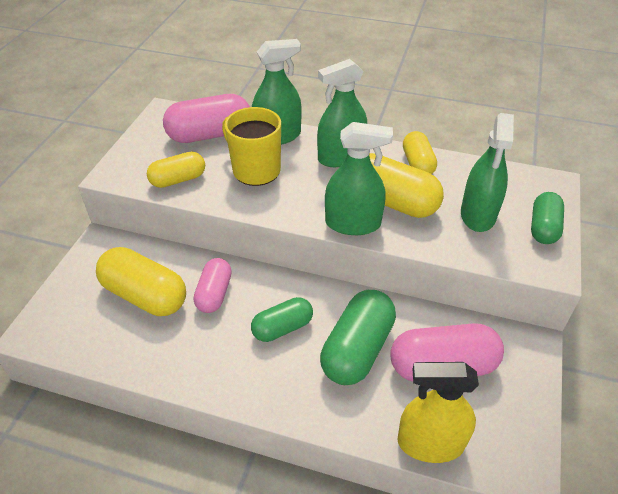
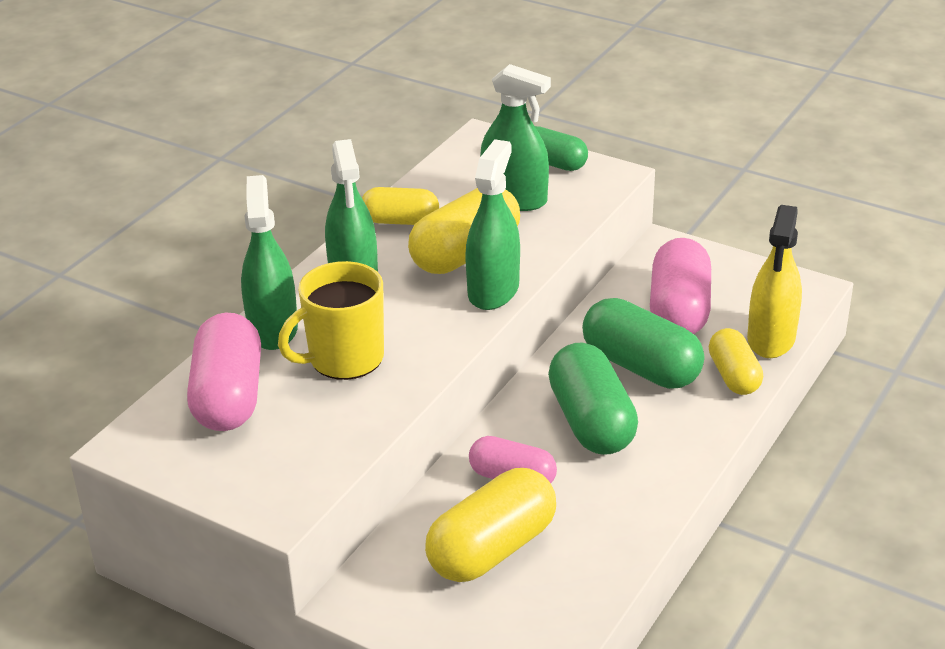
camera: 75 degrees left, 10 degrees down
yellow capsule [147,152,205,188] -> yellow capsule moved to [709,328,763,395]
green capsule [251,297,313,342] -> green capsule [548,342,638,455], size x1.61

